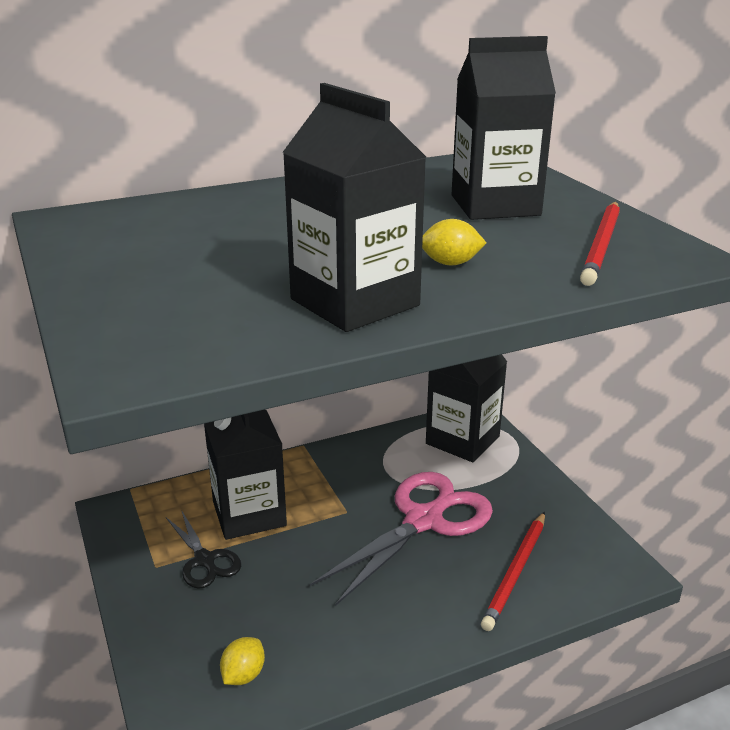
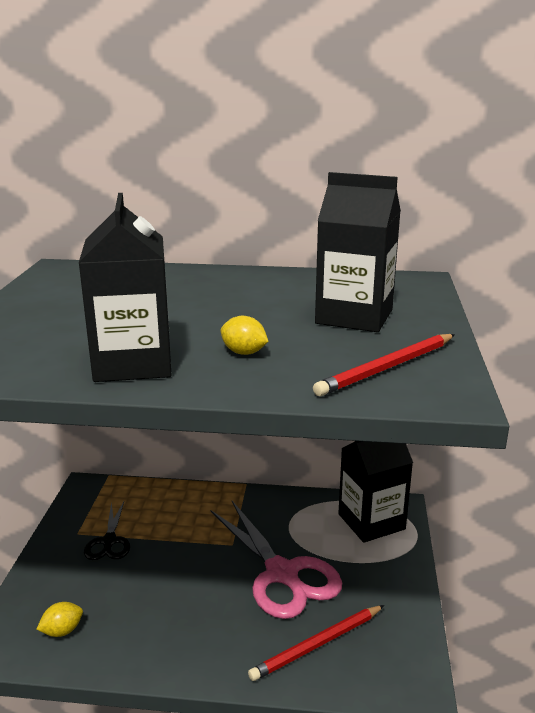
camera: 30 degrees right, 5 degrees down
black carton [204,409,287,540] -> none
pink scissors [310,472,493,606] -> pink scissors turned 75 degrees clockwise [211,501,342,619]

